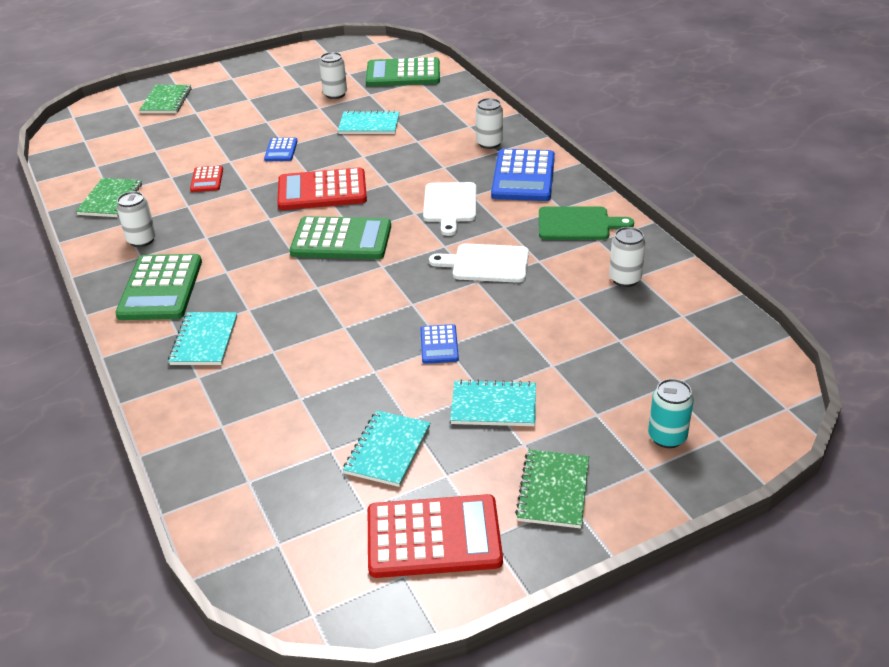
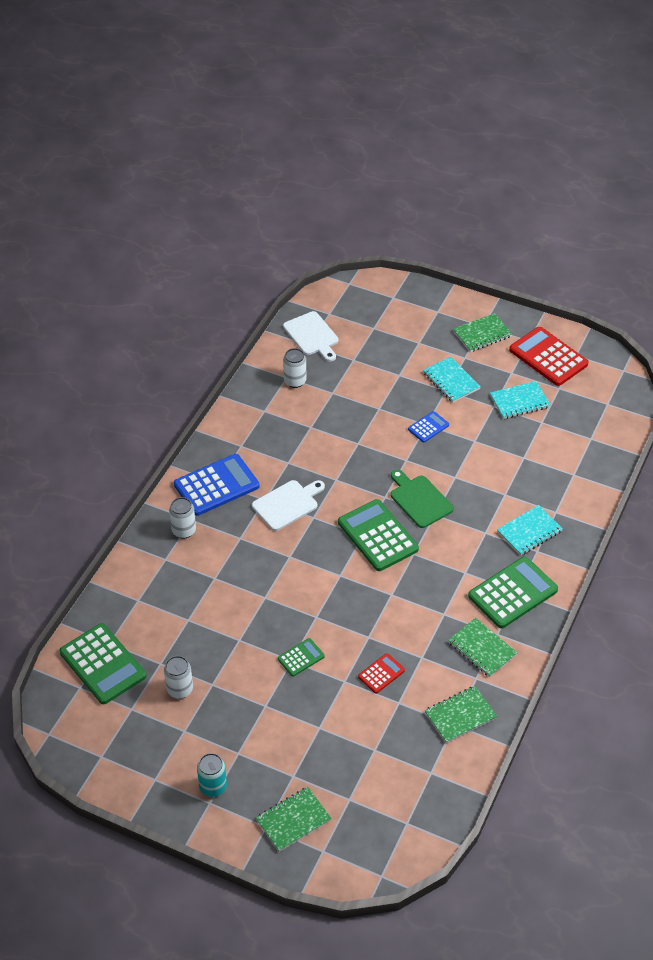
camera: 130 degrees left, 10 degrees up
white can [117,191,156,247] -> green notebook [448,618,517,677]
blue calculator [264,138,298,161] -> green calculator [278,638,325,677]
red calculator [277,167,367,210] -> none
turquoise notebook [338,110,399,134] -> none
white cutting board [429,244,529,283] -> white cutting board moved to [283,311,339,362]
green cutting board [539,206,634,240] -> green cutting board moved to [390,469,454,528]
turquoise can [648,379,694,448] -> turquoise can moved to [197,753,227,797]

